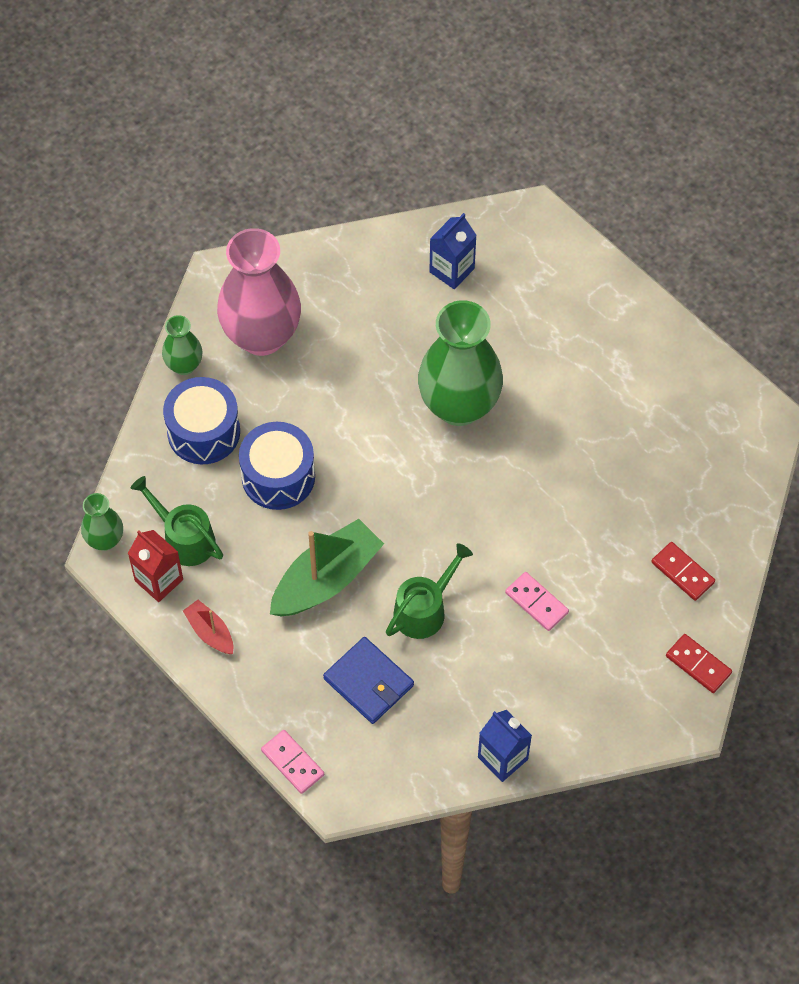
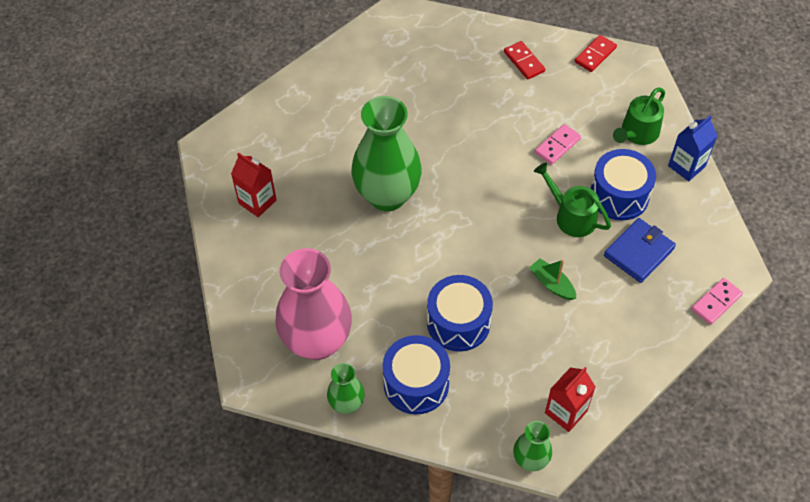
camera: 90 degrees left, 5 degrees down
green watering can [131,476,223,566] -> green watering can moved to [613,87,665,145]
red boat [183,600,233,654] -> none
green boat [270,519,384,616] -> green boat [529,259,576,300], size x0.51
blue carton [429,213,477,289] -> red carton [231,152,277,217]
red domino [651,542,715,601] -> red domino turned 75 degrees counterclockwise [504,41,545,80]
none -> blue drum [590,149,656,220]

